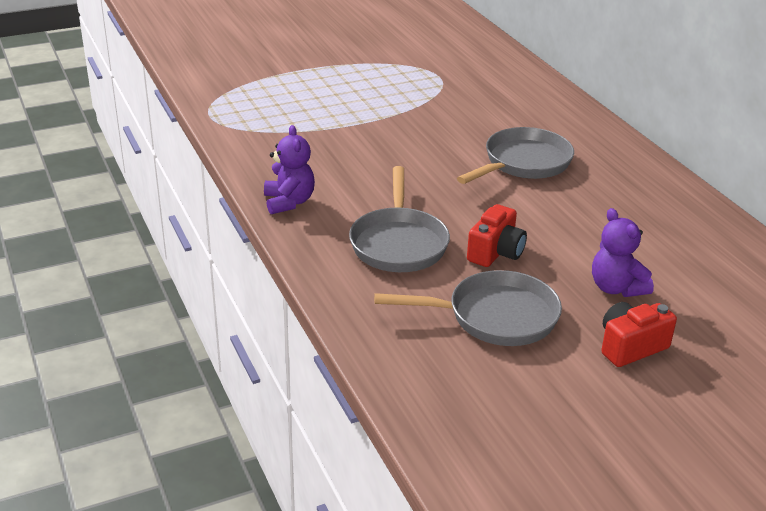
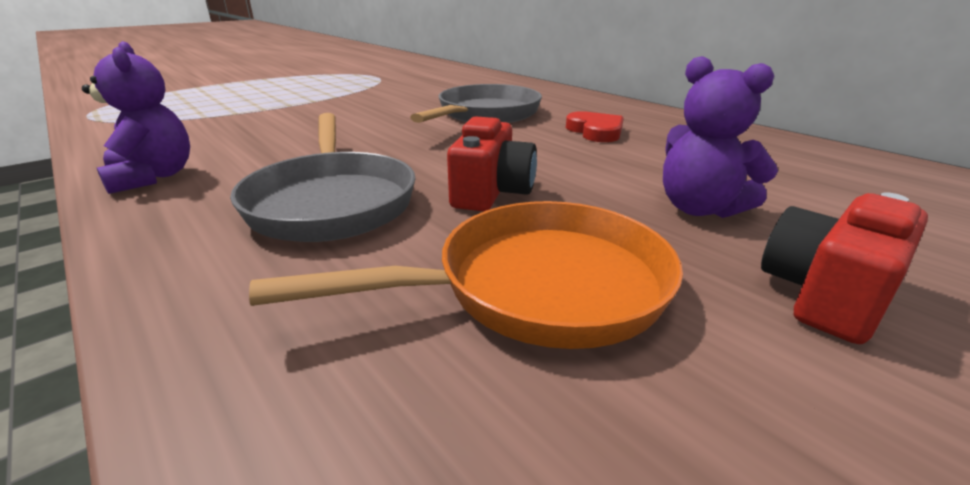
camera: 15 degrees left, 5 degrees down
grey pan [374,270,562,346] -> orange pan [249,201,683,349]
none -> red heart [566,111,624,142]

